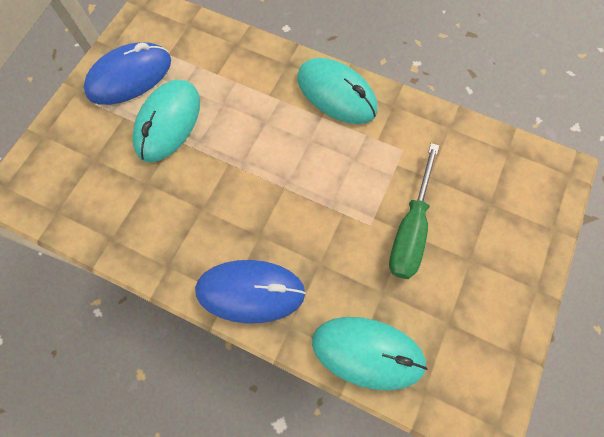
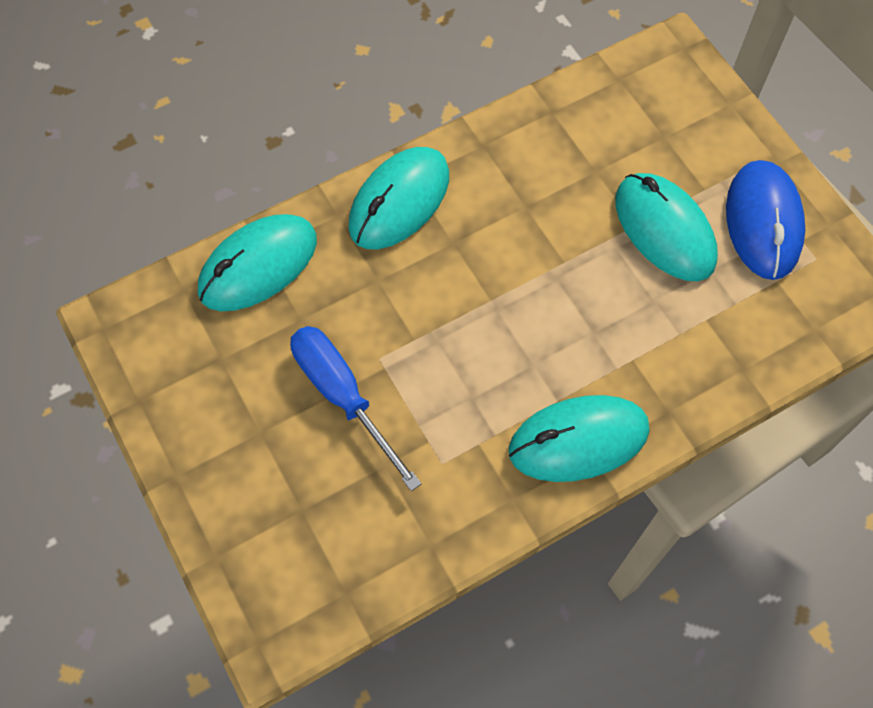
camera: 125 degrees right, 5 degrees down
blue mouse [195,260,306,324] -> turquoise mouse [348,147,449,249]
green screwdriver [389,143,439,279] -> blue screwdriver [290,326,422,491]

